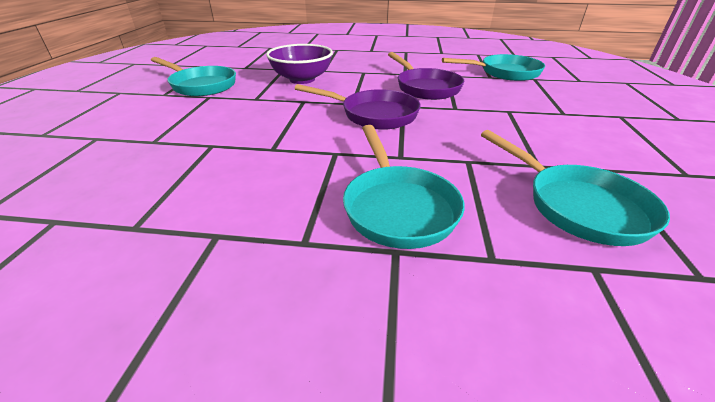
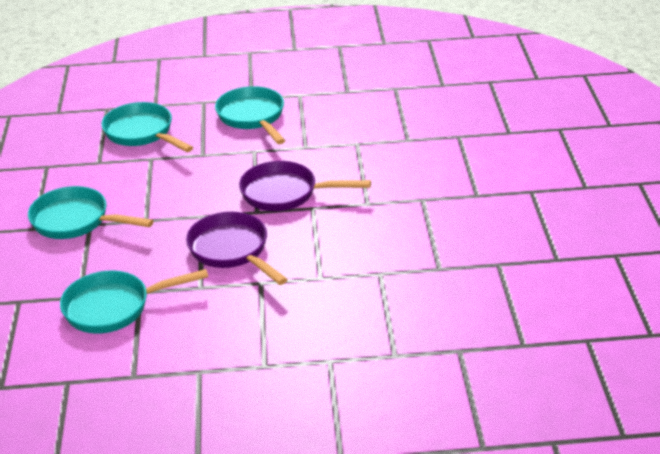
camera: 170 degrees right, 0 degrees up
turquoise pan [151,57,236,96] -> turquoise pan moved to [28,186,154,239]
purple bowl [266,44,333,84] -> none

